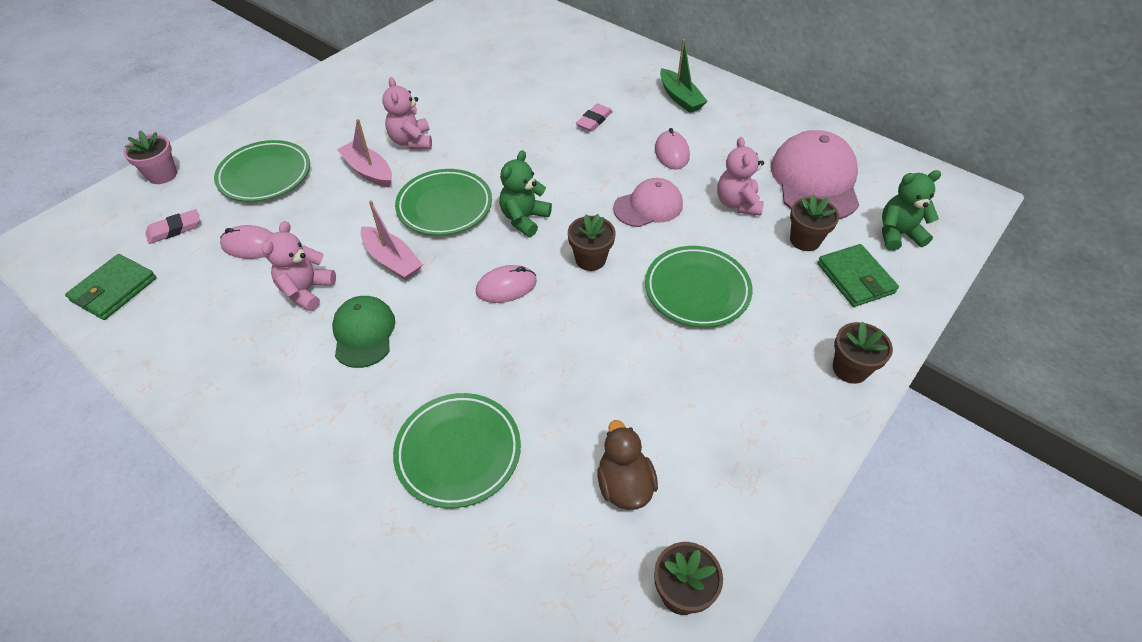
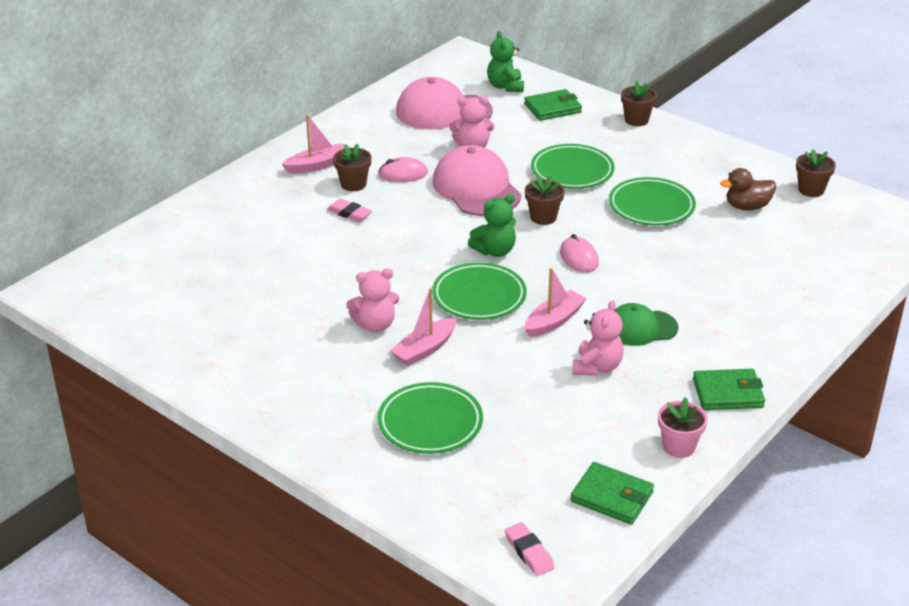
camera: 90 degrees left, 15 degrees down
pink flower pot [123,131,177,184] -> pink flower pot moved to [658,397,708,458]
pink eraser [146,209,200,244] -> pink eraser moved to [505,522,555,576]
pink mouse [220,225,273,259] -> none
pink teddy bear [262,221,336,311] -> pink teddy bear turned 90 degrees counterclockwise [573,300,624,376]
green plate [393,393,521,508] -> green plate moved to [609,177,696,226]
green teddy bear [499,150,552,237] -> green teddy bear turned 60 degrees counterclockwise [468,194,516,257]
pink cap [613,178,683,227] -> pink cap [433,145,521,216], size x1.65
green boat [660,39,708,113] -> pink boat [281,115,344,174]
brown flower pot [790,194,839,251] -> brown flower pot moved to [333,144,372,191]
none -> green wallet [693,369,765,410]

